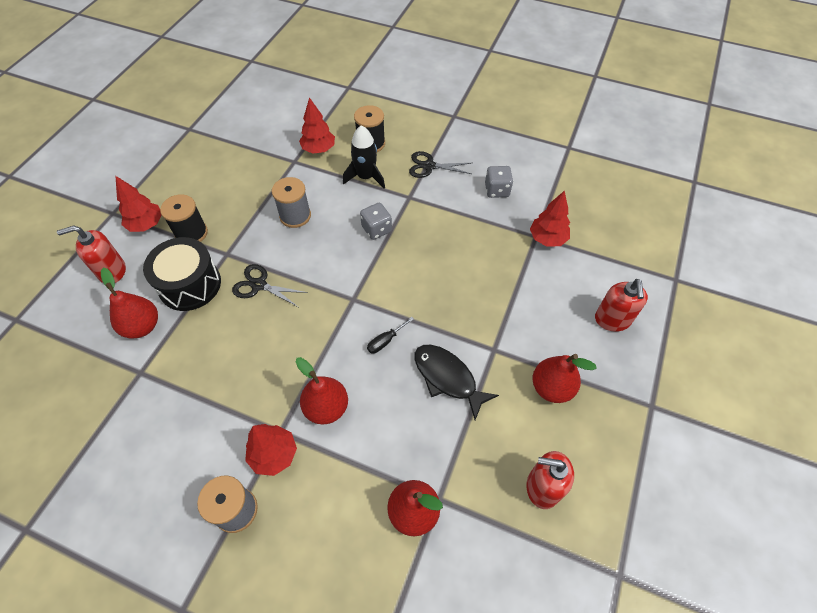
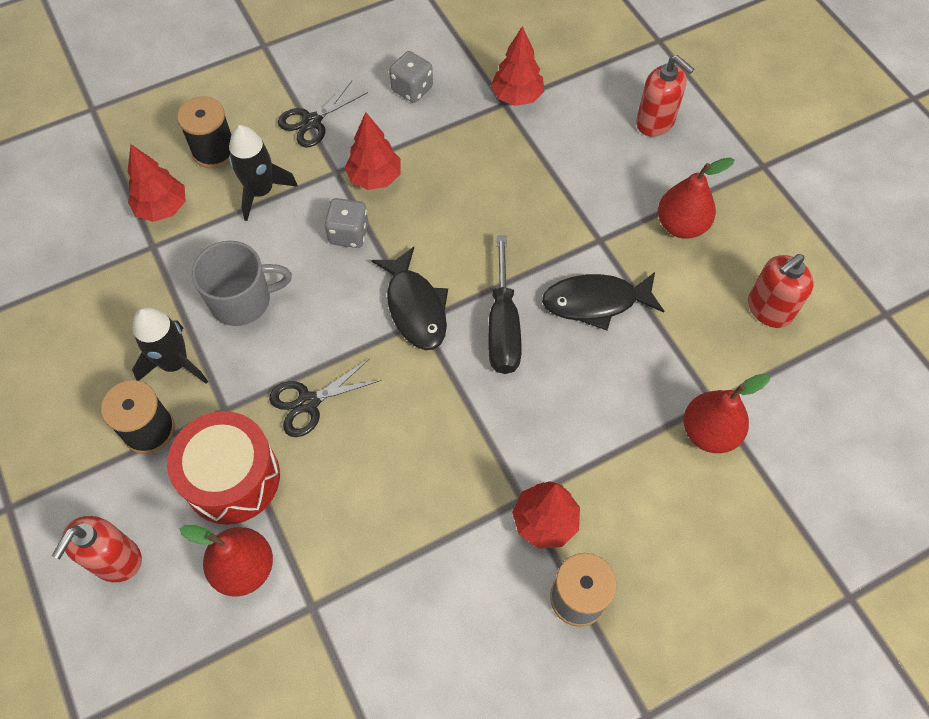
camera: 50 degrees left, 5 degrees up
red tree [116,176,161,232] -> red tree moved to [345,112,401,190]
black drum [143,237,221,311] -> red drum [167,411,280,525]
grey spool [272,177,311,228] -> grey mug [192,241,292,326]
red pear [296,357,348,424] -> none
black screwdriver [367,317,414,354] -> black screwdriver [488,235,521,374], size x1.99
none -> black rocket [132,307,208,384]
none -> black fish [372,247,448,350]

